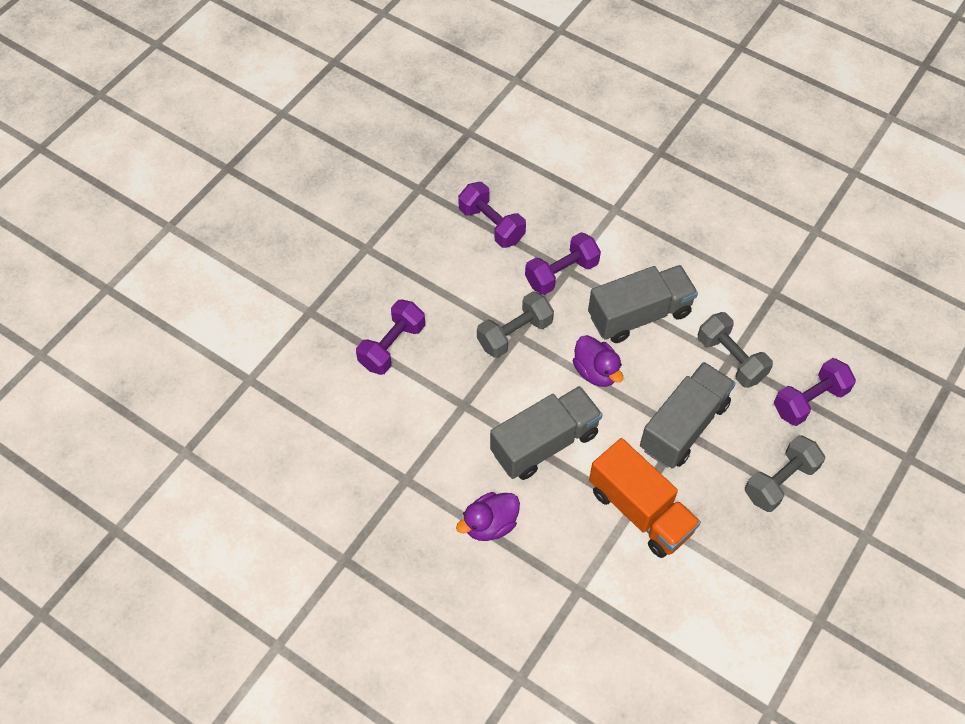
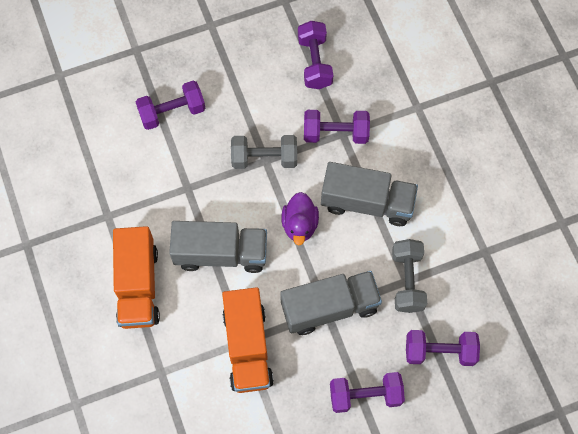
camera: 35 degrees right, 10 degrees up
purple duck [456,492,520,541] -> orange truck [113,226,160,329]
grey dumbbell [745,435,825,512] -> purple dumbbell [330,372,405,413]

